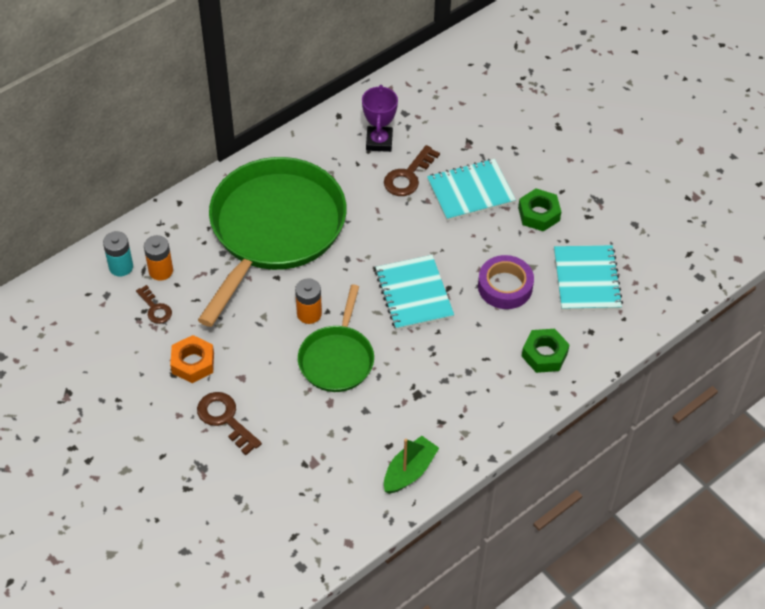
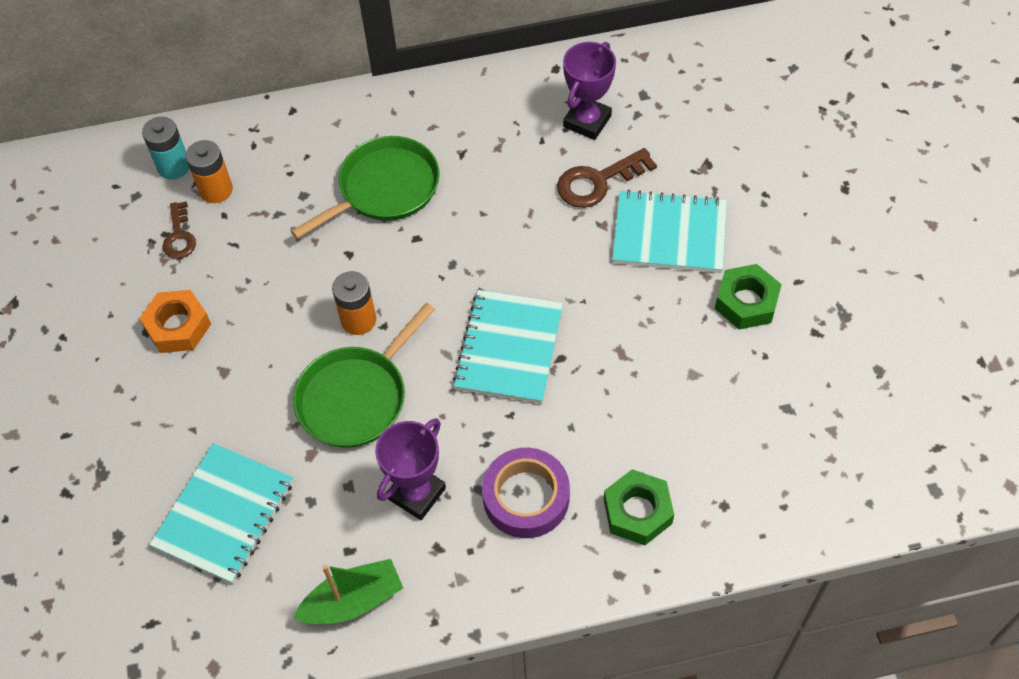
camera: 30 degrees right, 5 degrees up
brown key [197,392,262,455] -> none
green pan [198,157,347,327] -> green pan [291,136,440,239], size x0.52
purple tape [478,255,534,309] -> purple tape moved to [482,448,570,538]
turquoise notebook [554,245,623,311] -> turquoise notebook moved to [149,443,293,584]
none -> purple trophy [375,418,446,520]

